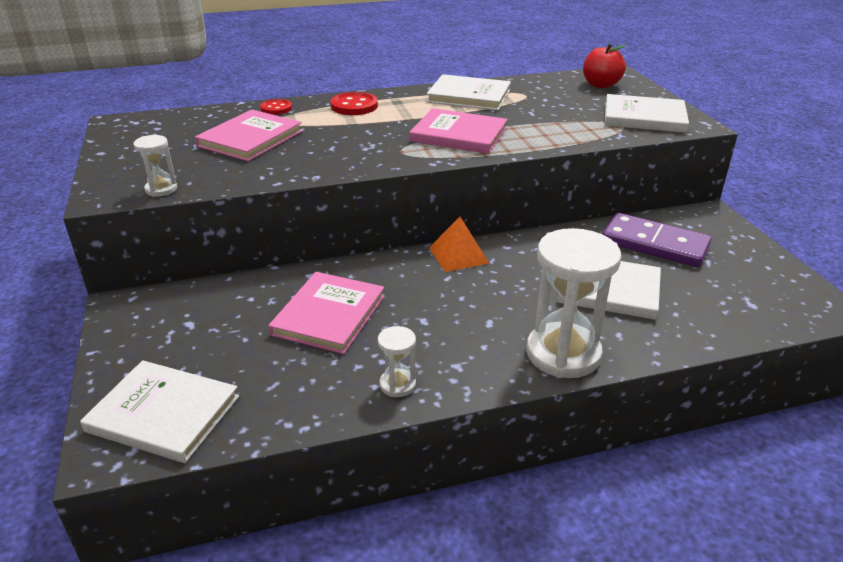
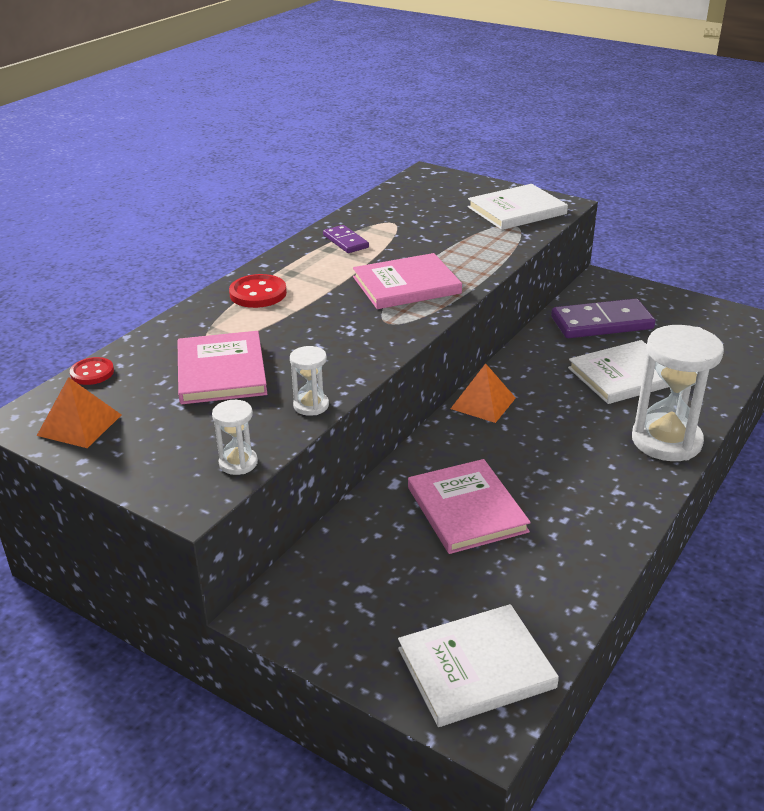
camera: 40 degrees left, 0 degrees up
red button [260,99,292,115] -> red button moved to [70,357,114,385]
white hourglass [378,326,416,397] -> white hourglass moved to [290,346,329,416]
white book [426,74,511,110] -> purple domino [323,225,369,253]
red apple [583,44,626,88] -> none
none -> orange pyramid [37,377,121,448]

